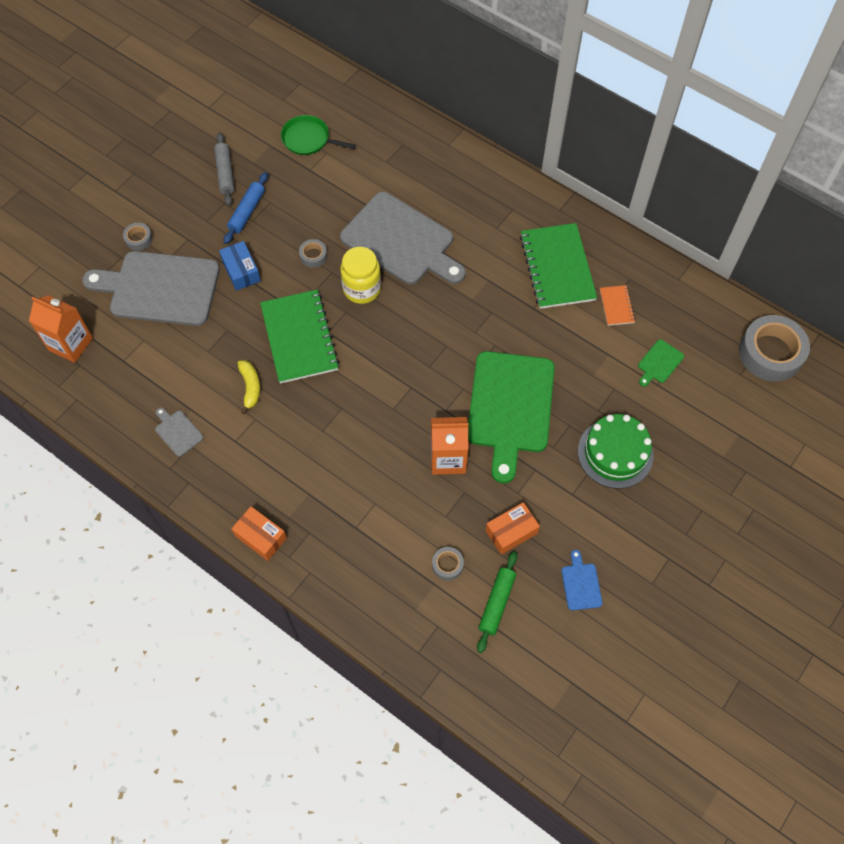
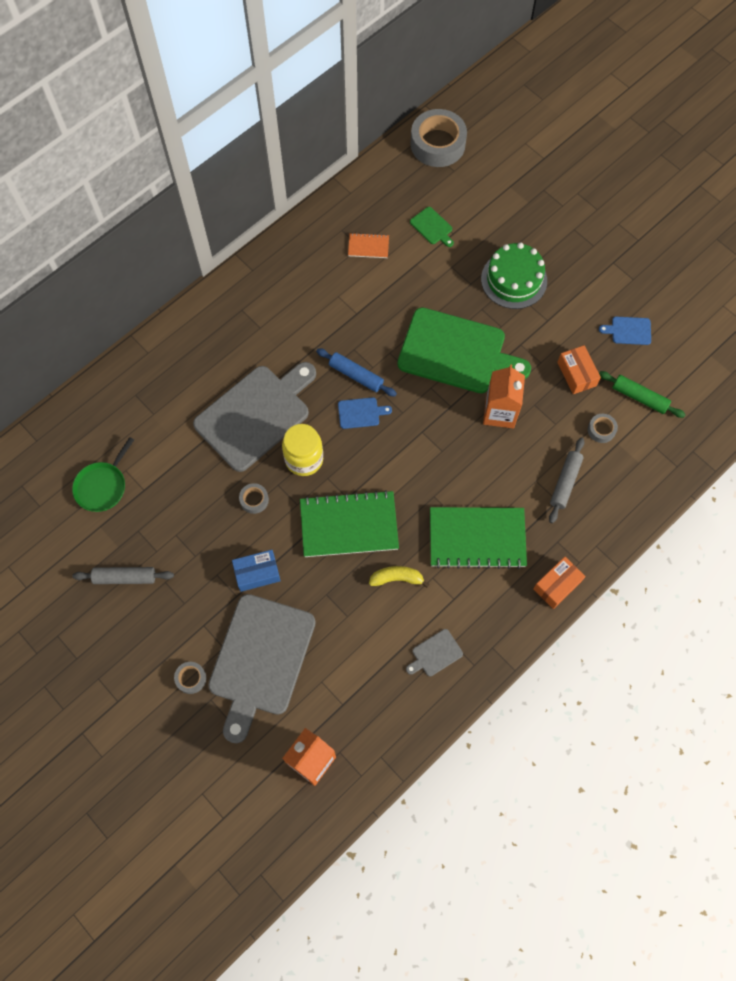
camera: 80 degrees left, 5 degrees up
blue rolling pin [224,172,268,244] -> blue rolling pin moved to [316,348,397,397]
green notebook [520,223,597,309] -> green notebook moved to [430,507,527,569]
none -> blue cutting board [338,397,392,429]
none -> grey rolling pin [549,438,584,523]

